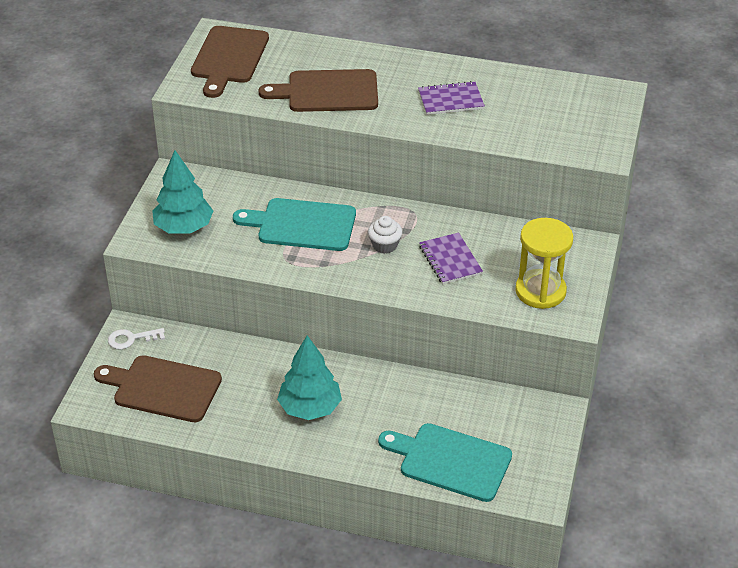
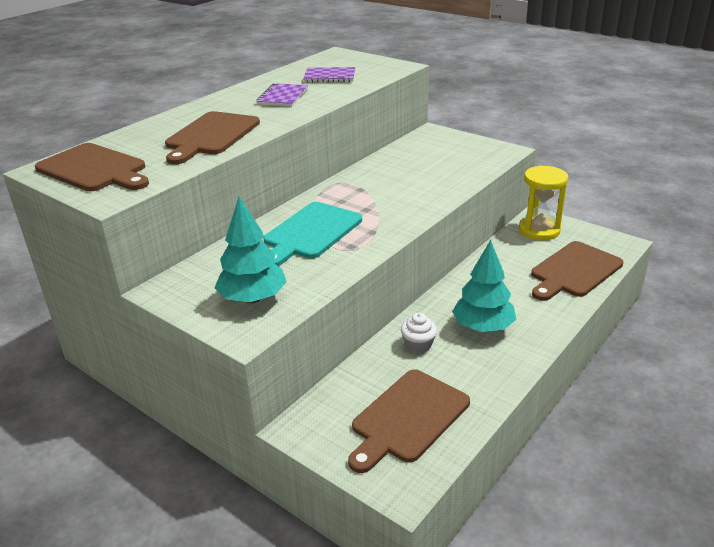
camera: 65 degrees left, 10 degrees down
white key [108,328,165,350] -> none
white cupcake [368,216,402,254] -> white cupcake moved to [401,313,437,353]
turquoise cutting board [378,423,512,502] -> brown cutting board [531,241,623,301]
purple notebook [419,233,483,284] -> purple notebook moved to [303,67,355,83]
yellow hourglass [515,218,573,309] -> yellow hourglass moved to [519,165,568,240]

